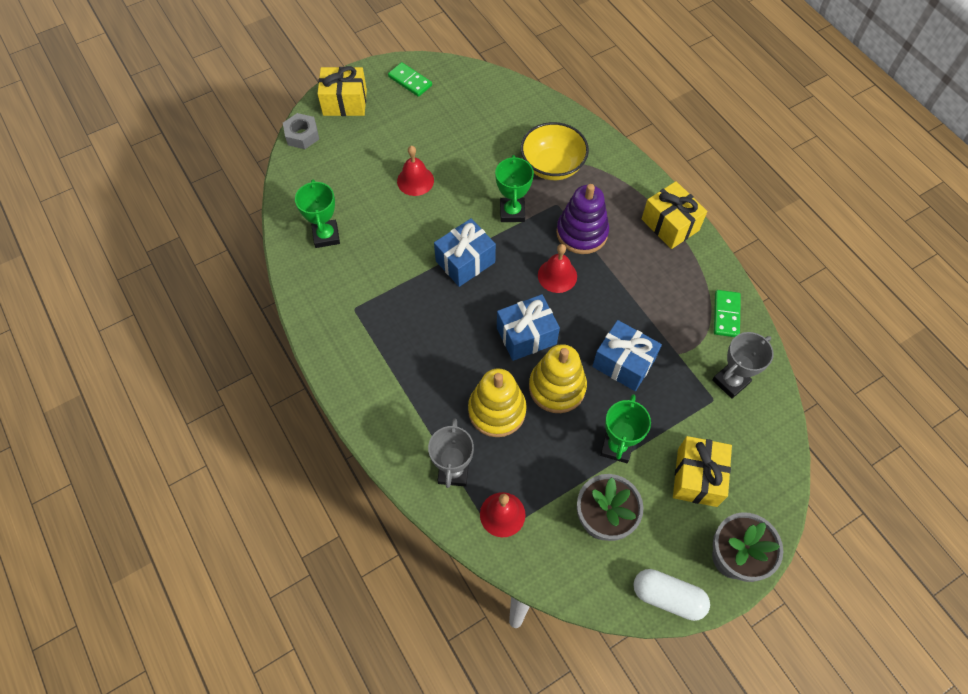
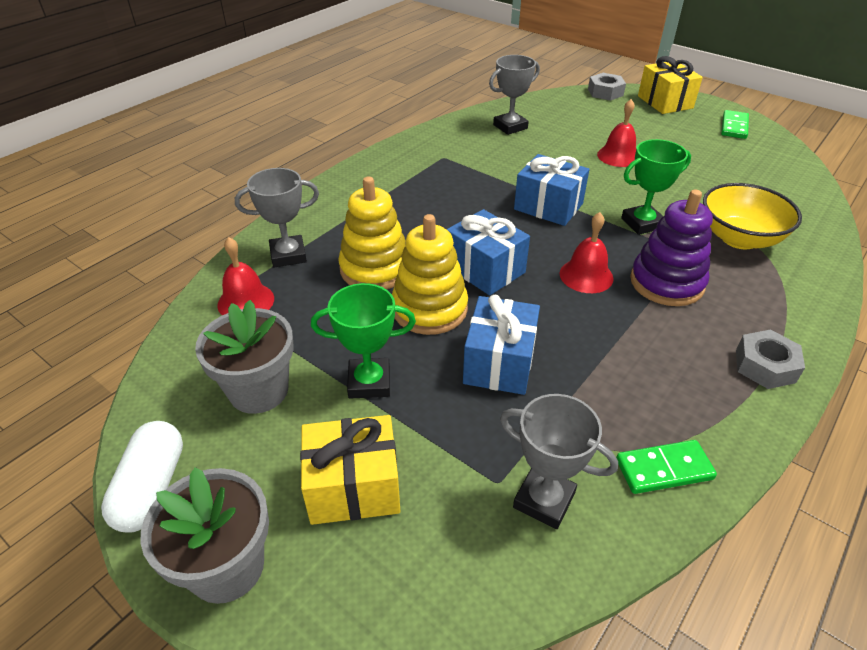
camera: 70 degrees right, 20 degrees down
green trophy [295,180,340,248] -> grey trophy [489,55,540,135]
yellow gift [642,181,707,249] -> grey nut [736,330,805,389]

